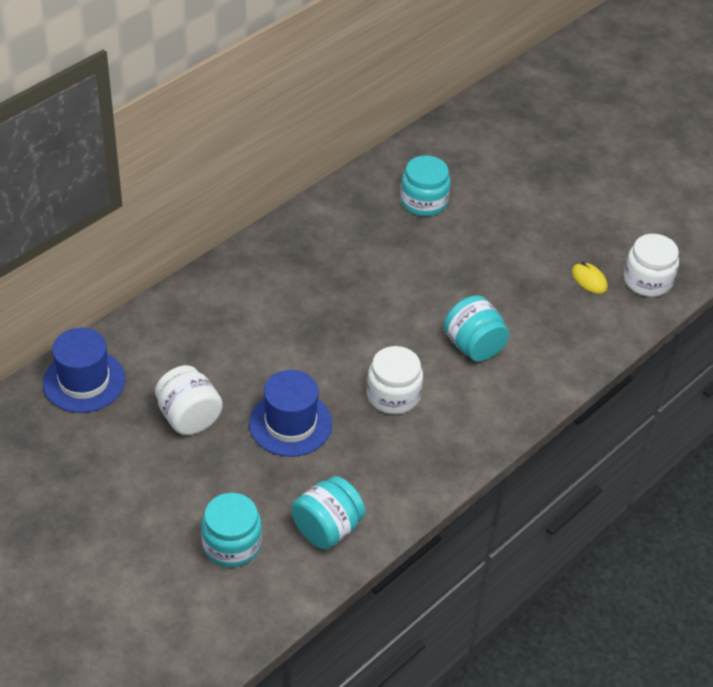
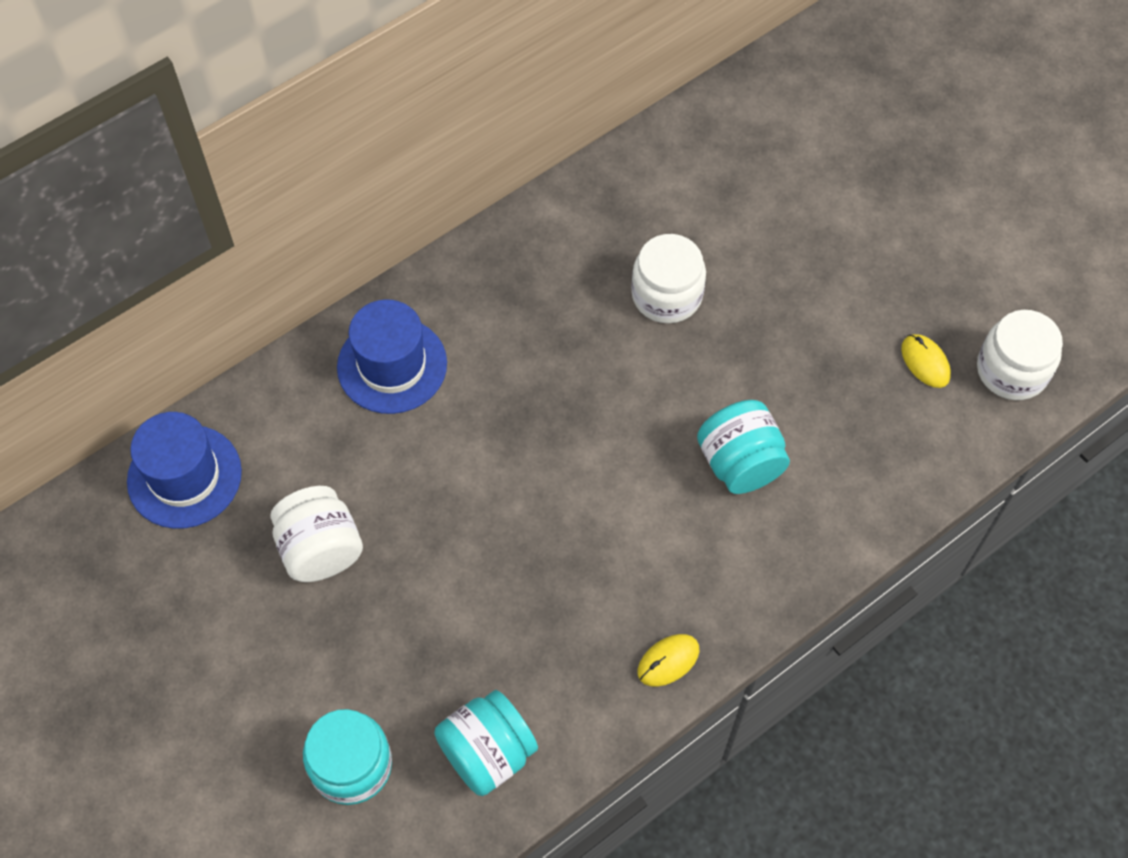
camera: 10 degrees right, 15 degrees up
blue hat [249,370,332,457] -> blue hat moved to [337,299,447,414]
white jar [367,346,423,414] -> white jar moved to [631,234,706,323]
turquoise jar [400,155,451,216] -> none
none -> yellow mouse [637,634,699,687]

